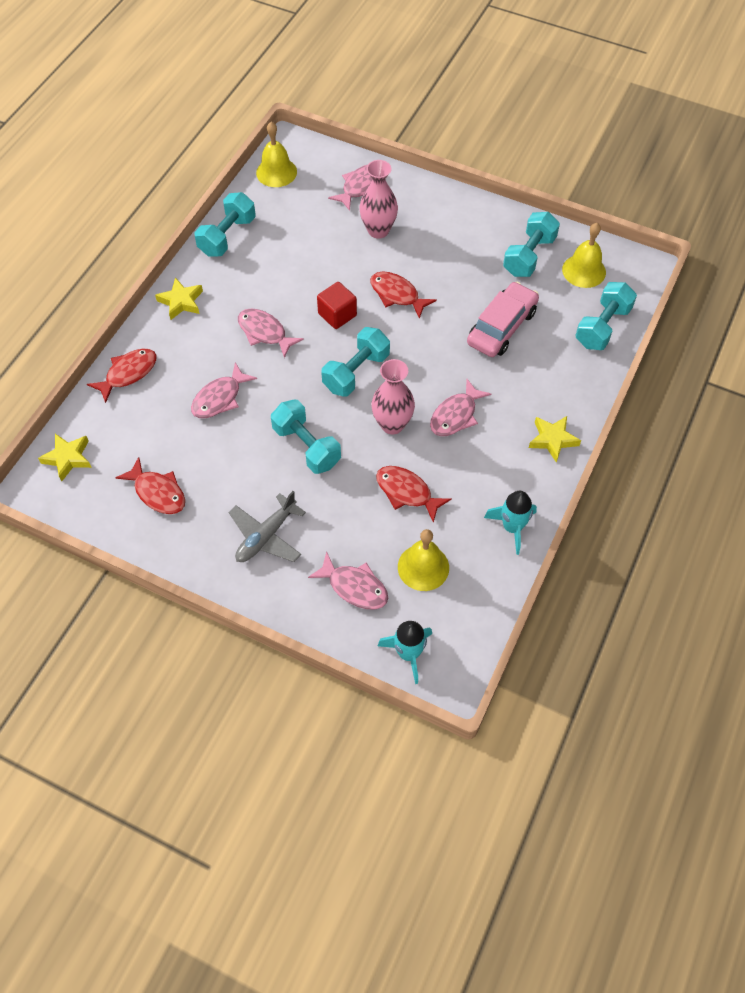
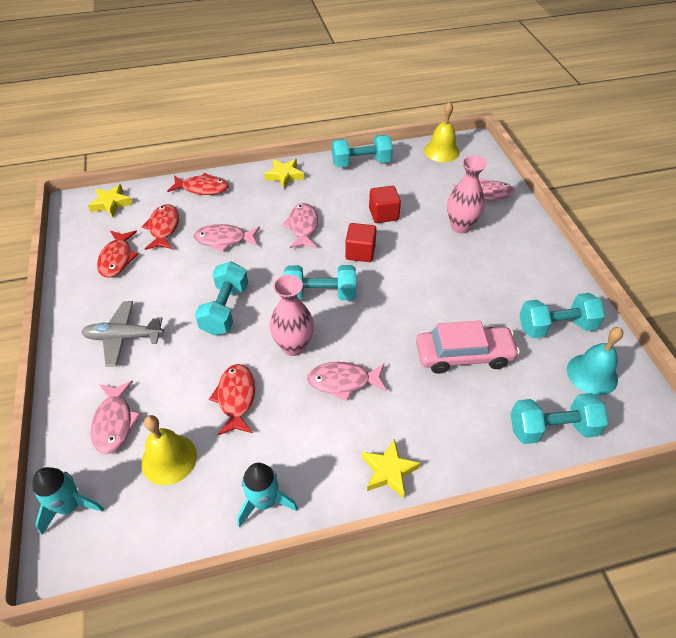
camera: 50 degrees right, 10 degrees down
red fish [370,272,437,319] -> red fish moved to [141,204,179,250]
yellow bell [562,223,606,288] -> turquoise bell [567,327,623,396]
none -> red cube [369,186,401,223]

